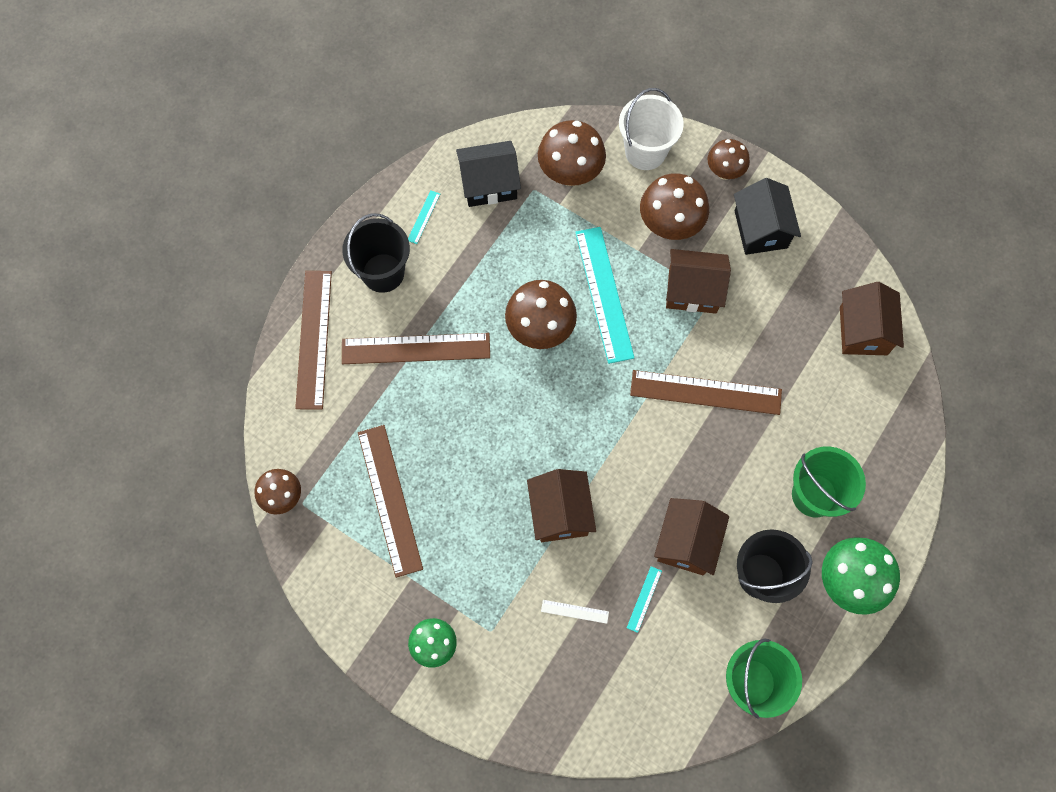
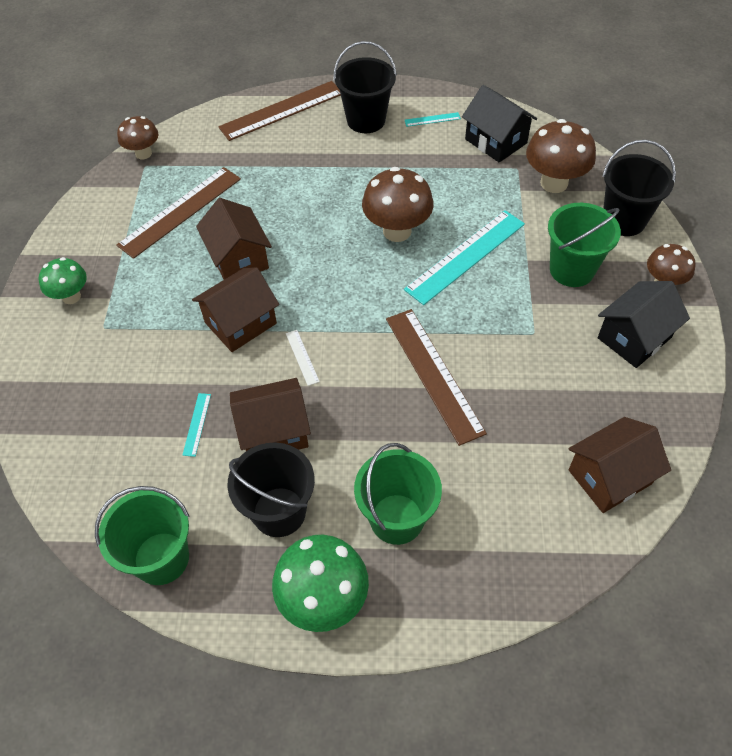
camera: 60 degrees right, 15 degrees down
brown ruler [342,333,490,364] -> none
white ruler [541,600,609,624] -> white ruler moved to [286,330,320,386]
white bucket [619,88,684,170] -> black bucket [603,140,676,236]
turquoise ruler [627,566,662,633] -> turquoise ruler turned 75 degrees counterclockwise [183,393,211,457]
brown mushroom [640,173,709,240] -> green bucket [548,203,621,287]
brown house [666,249,731,314] -> brown house moved to [196,198,272,279]

